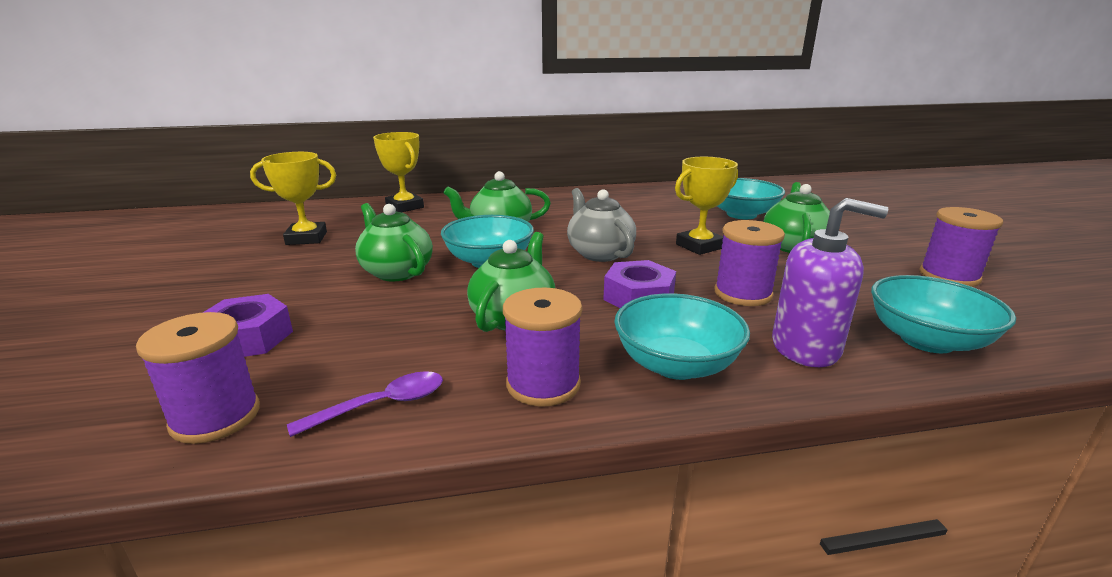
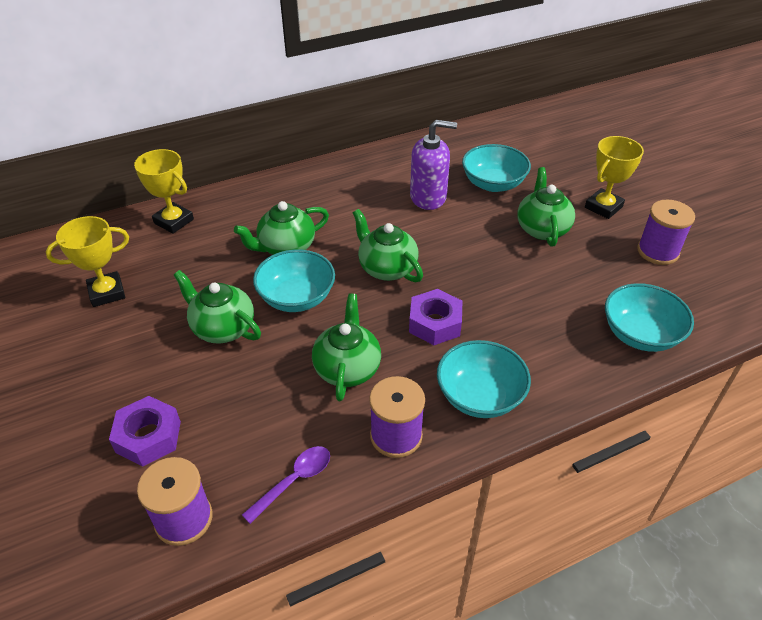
camera: 15 degrees left, 20 degrees up
grey teapot [567,188,636,262] -> green teapot [353,209,423,282]
yellow trophy [675,157,738,255] -> yellow trophy moved to [585,136,644,219]
purple spool [714,220,785,306] -> none
purple soap dispenser [772,198,888,367] -> purple soap dispenser moved to [410,120,457,210]

